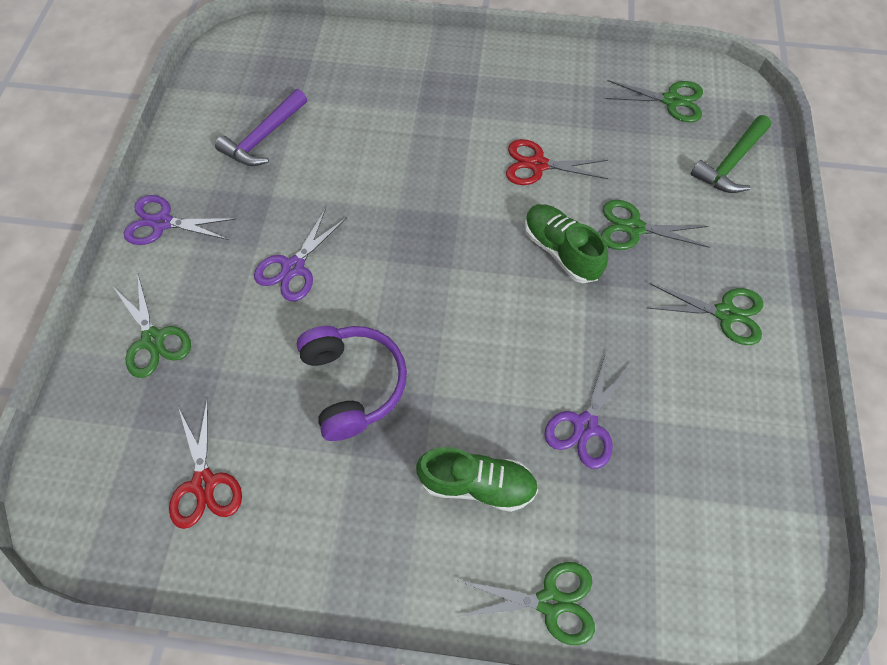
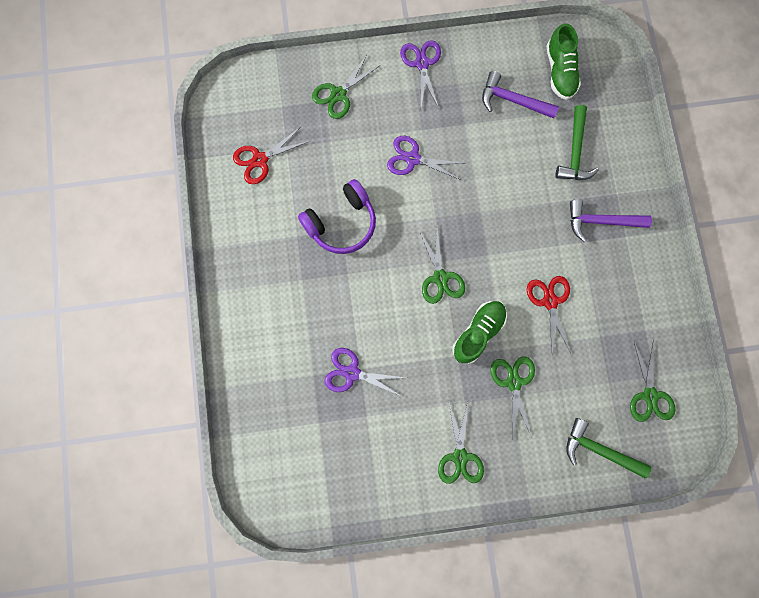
camera: 75 degrees right, 15 degrees up
green shoe [416,447,538,512] -> green shoe moved to [547,23,581,100]
green scissors [456,562,595,645] -> green scissors moved to [419,228,465,304]
none -> green hammer [555,105,599,180]
none -> purple hammer [570,200,652,242]

